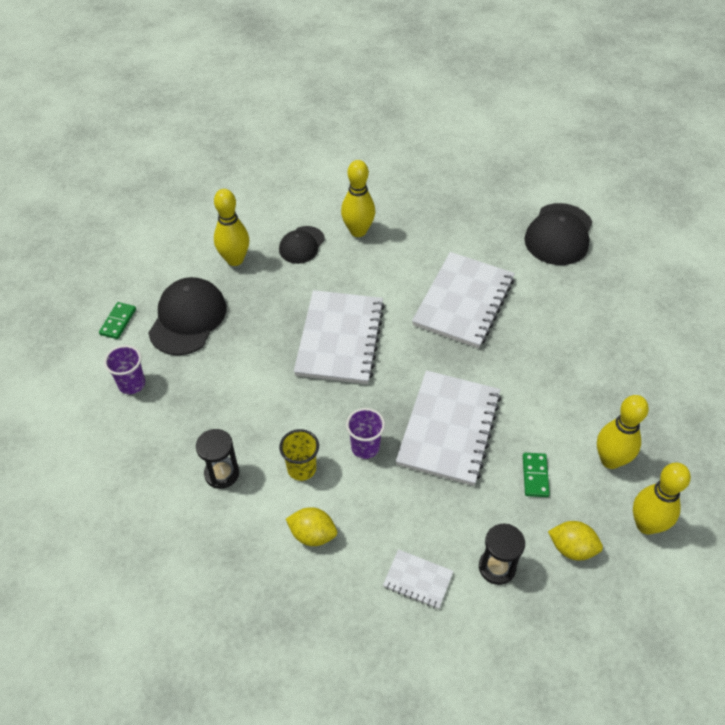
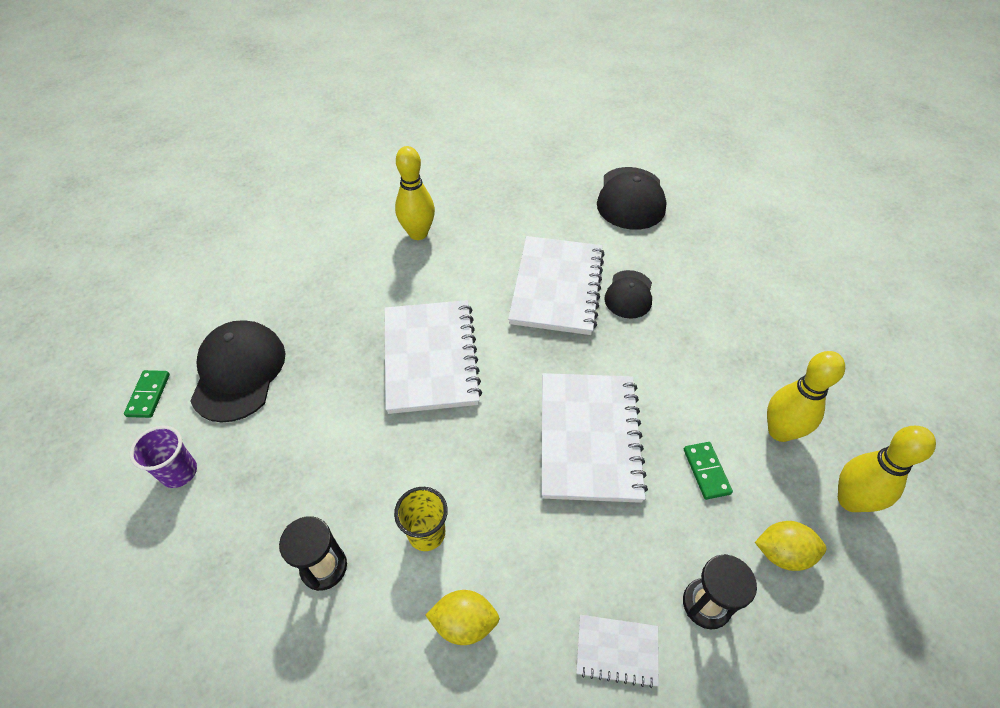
camera: 15 degrees left, 0 degrees up
yellow bowling pin [214,189,249,266] -> none
black cap [279,226,325,264] -> black cap moved to [605,270,652,319]
purple cup [346,408,385,459] -> none

